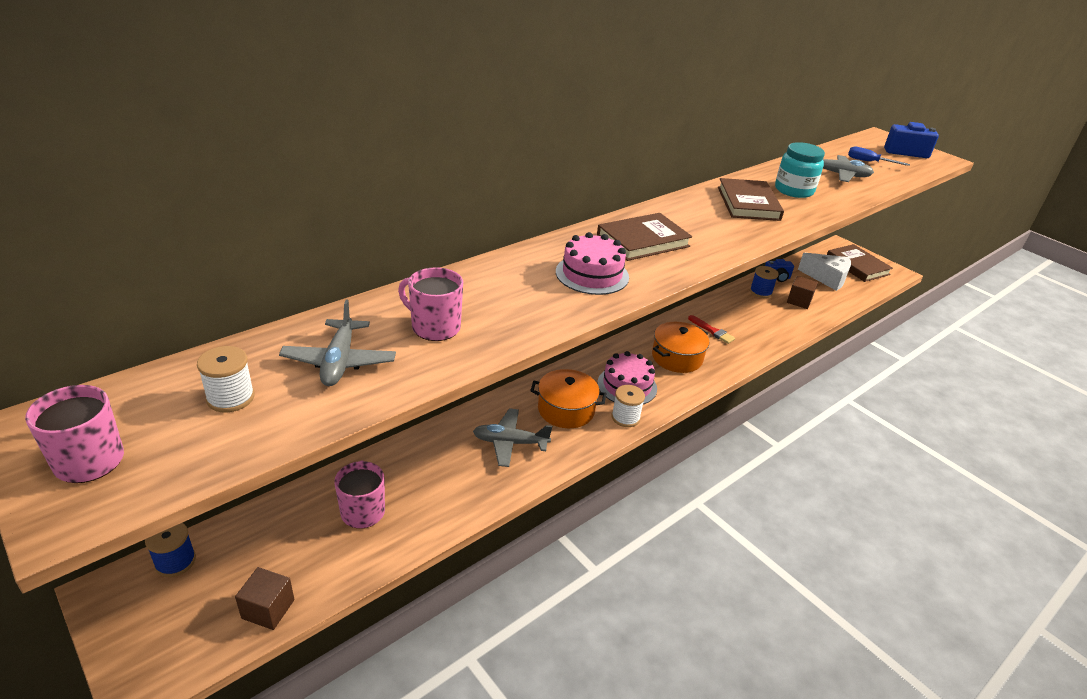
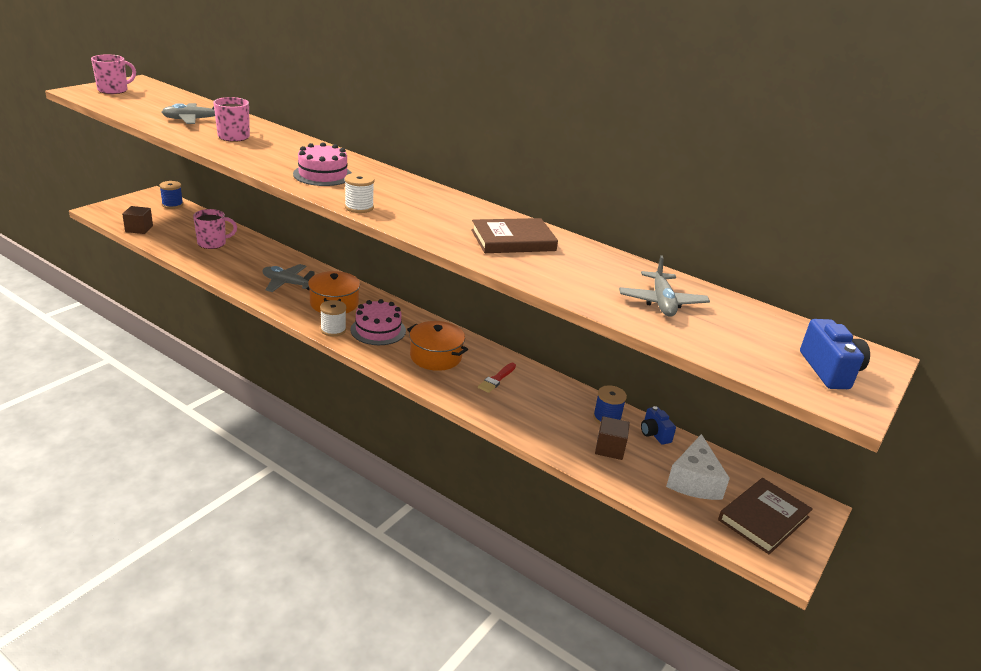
camera: 75 degrees right, 5 degrees down
white spool [197,346,255,413] -> white spool moved to [345,173,375,213]
grey plane [473,408,552,467] -> grey plane turned 60 degrees counterclockwise [262,264,315,292]
brown book [597,213,692,261] -> none
turquoise jar [775,142,825,198] -> none
blue screwdriver [848,147,910,166] -> none

